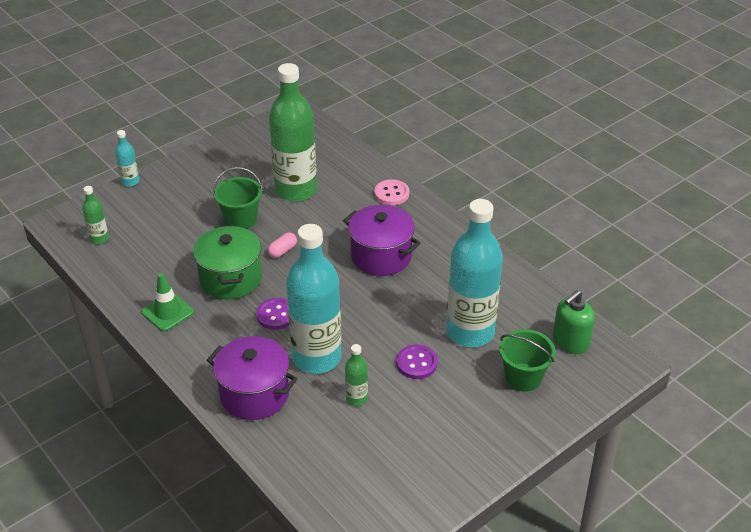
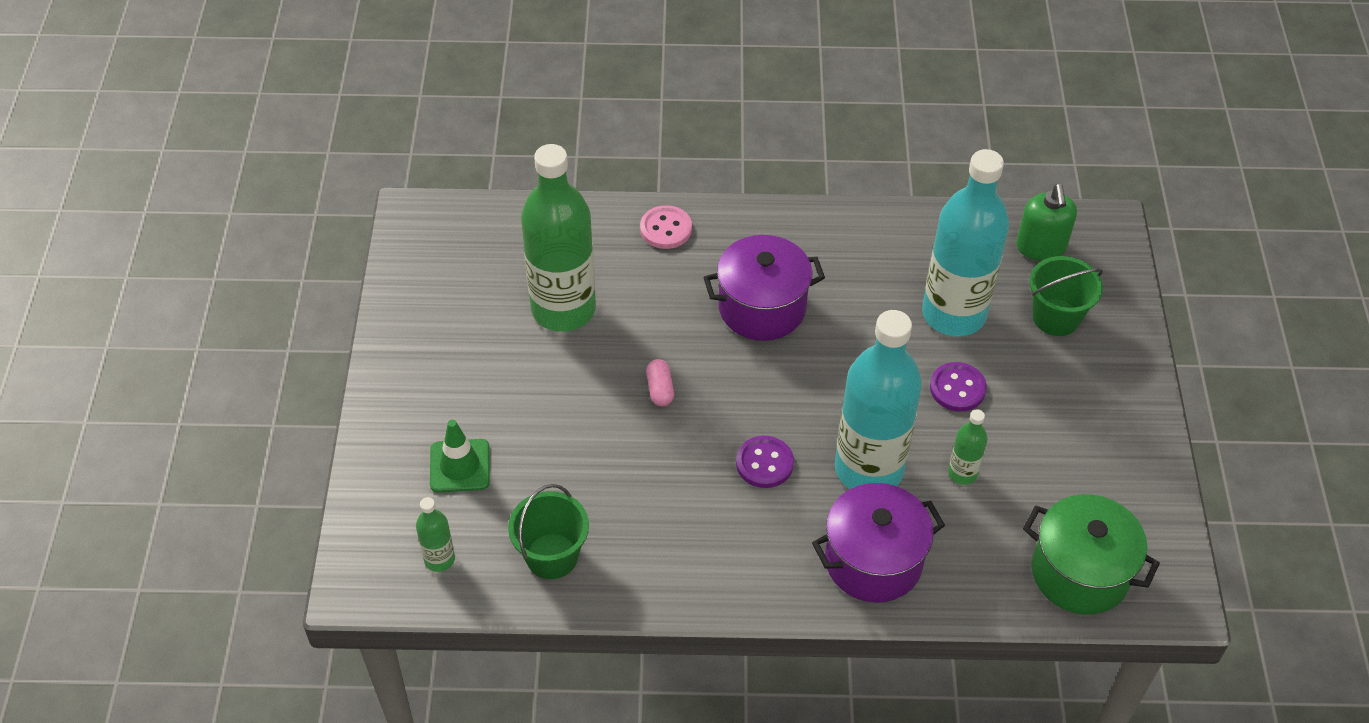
camera: 50 degrees left, 10 degrees up
turquoise bottle [115,130,139,187] -> none
green traffic cone [142,273,194,331] -> green traffic cone moved to [430,420,490,493]
green pot [193,225,262,299] -> green pot moved to [1023,494,1160,615]
green bucket [213,167,263,229] -> green bucket moved to [508,484,589,579]

